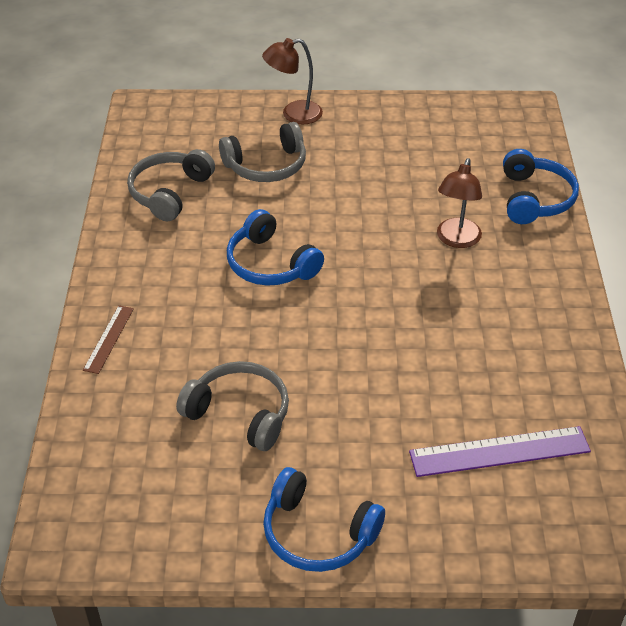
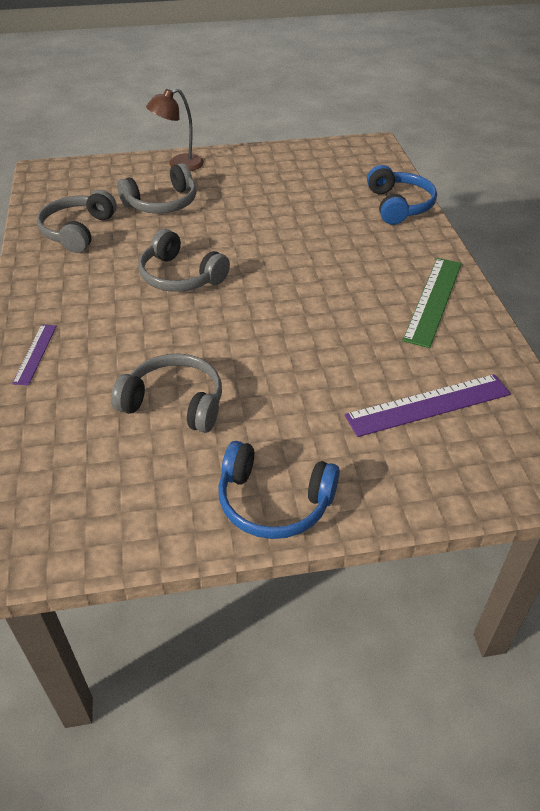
camera: 10 degrees left, 0 degrees up
brown ruler [83,305,134,374] -> purple ruler [12,325,57,386]
blue headphones [227,209,324,286] -> grey headphones [138,229,230,292]
brown lamp [437,158,482,248] -> none
none -> green ruler [402,258,462,348]

